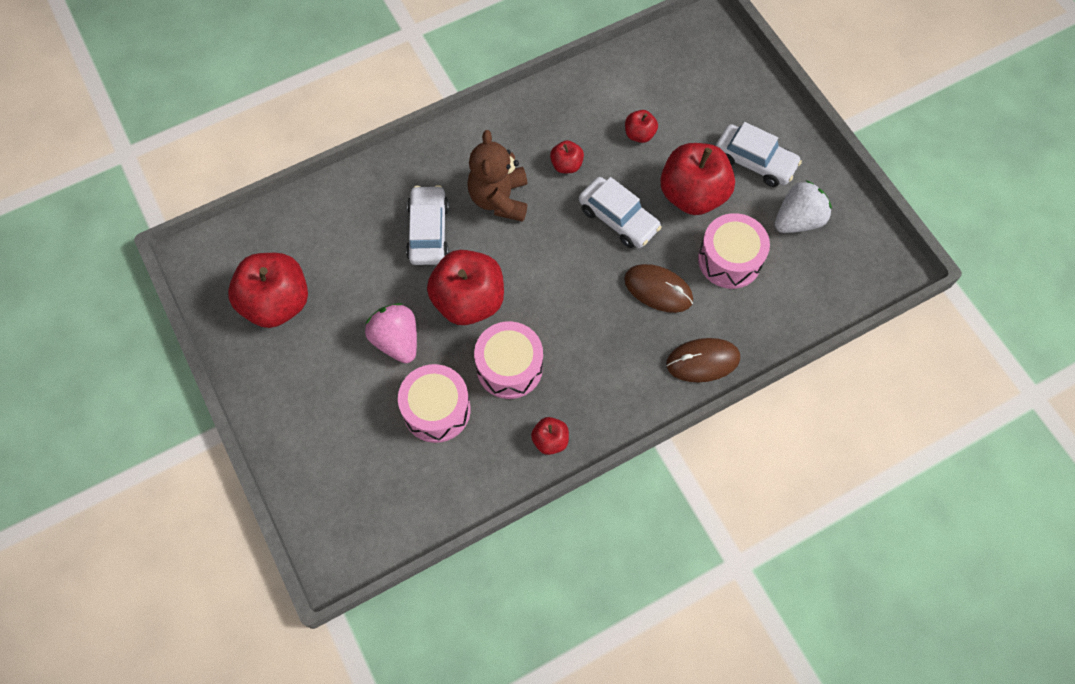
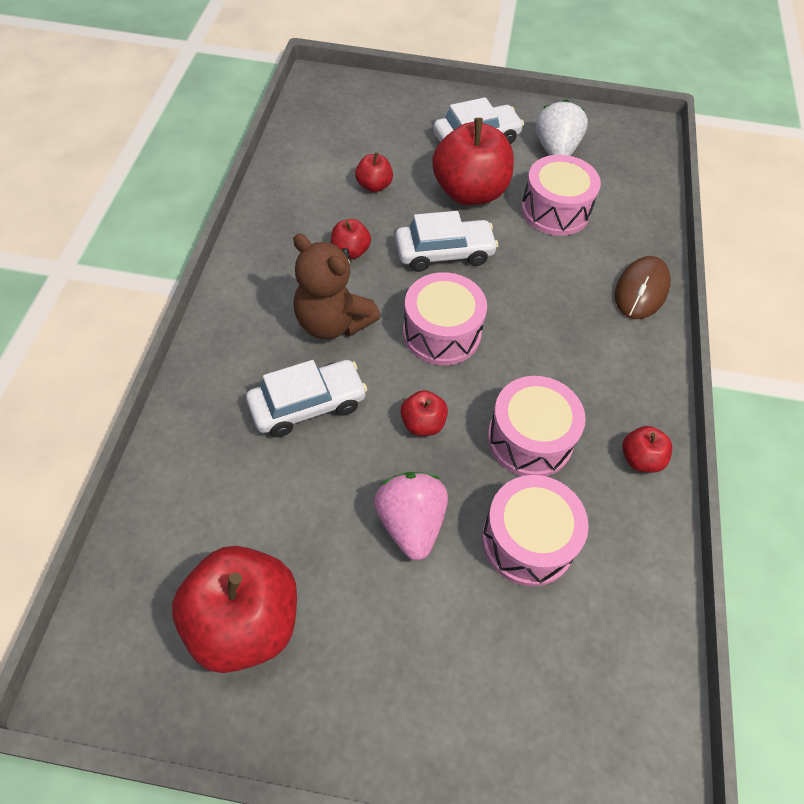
camera: 55 degrees left, 10 degrees down
pink strawberry [365,303,417,363] -> pink strawberry turned 75 degrees clockwise [374,472,448,561]
white car [406,185,449,265] -> white car turned 120 degrees clockwise [246,360,367,437]
red apple [427,250,504,325] -> red apple [401,390,448,436], size x0.47
brown mouse [624,264,693,313] -> none
none -> pink drum [403,272,487,365]

